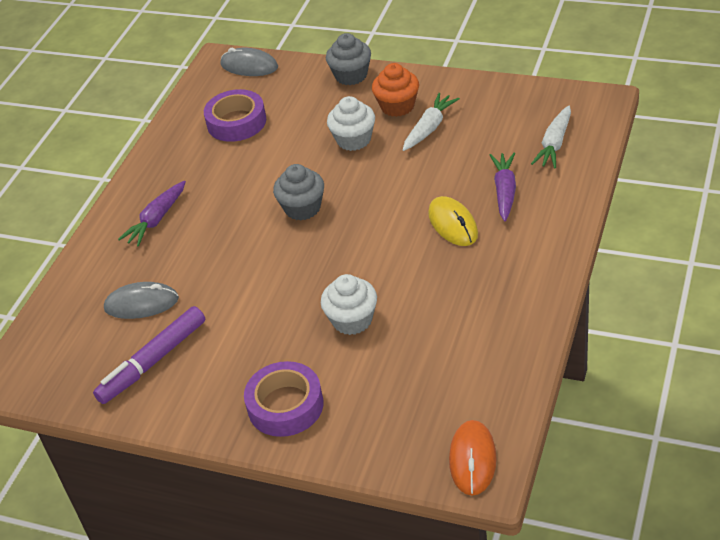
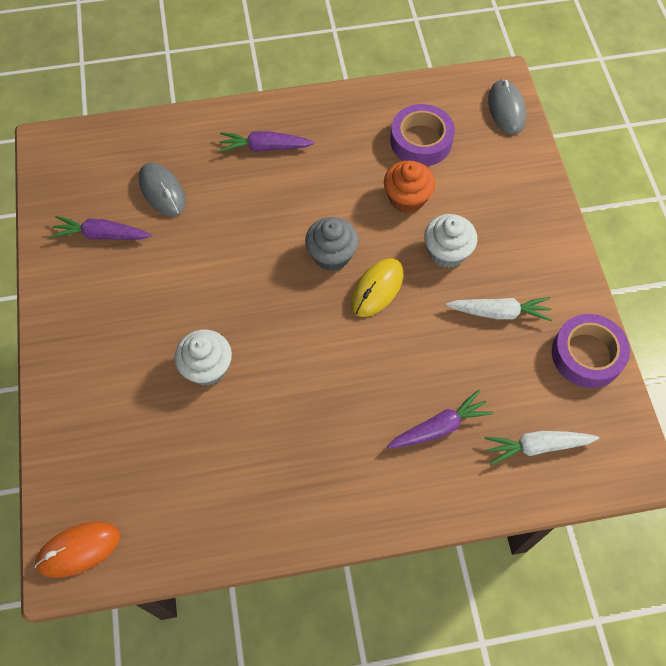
camera: 55 degrees right, 20 degrees up
purple marker [93,306,205,404] -> purple carrot [50,216,152,240]
purple tape [244,361,324,437] -> purple tape moved to [552,314,630,388]
grey cupcake [326,33,371,85] -> none
orange cupcake [372,63,419,117] -> orange cupcake moved to [384,161,435,213]
yellow mouse [428,196,478,246] -> yellow mouse moved to [351,258,404,317]

